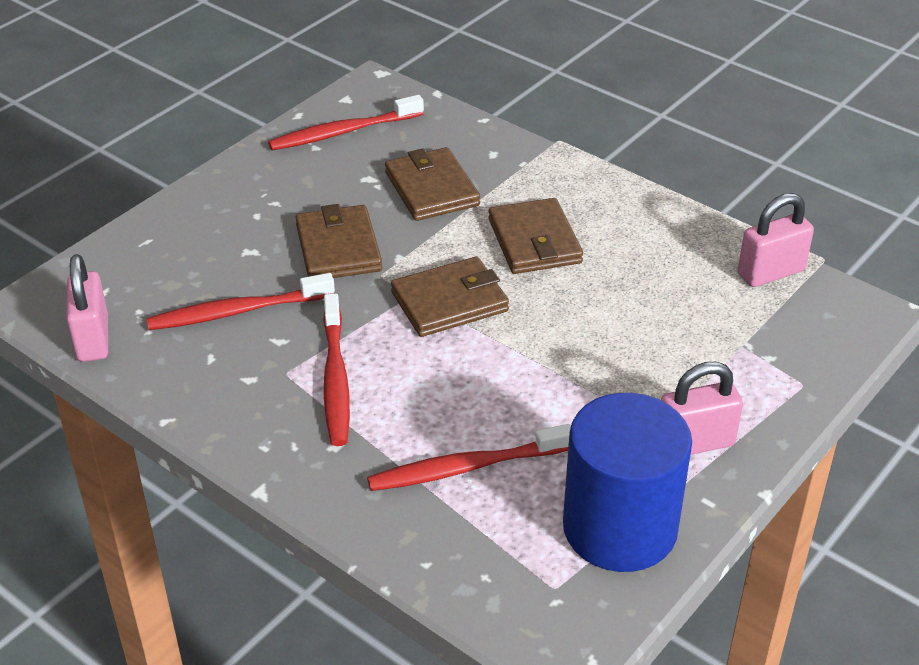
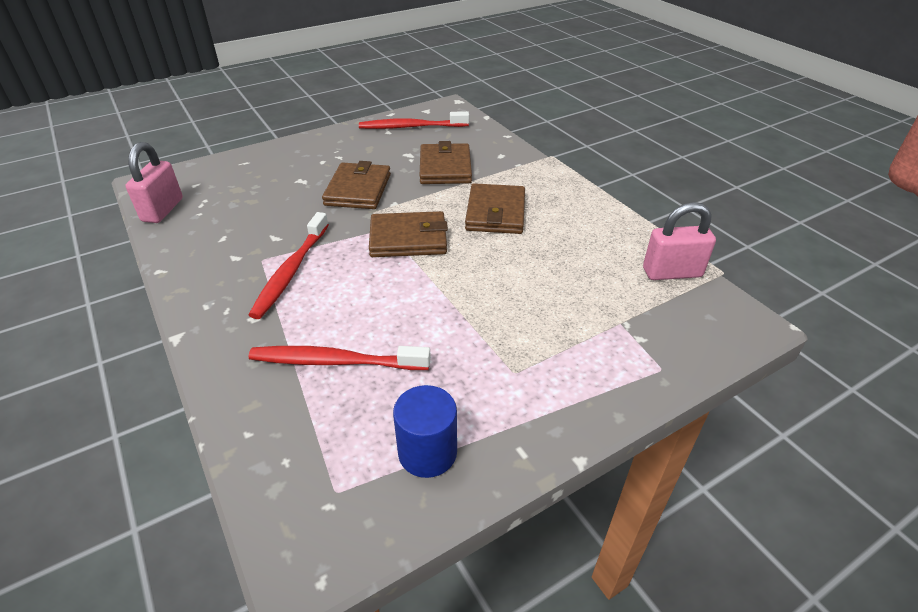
camera: 20 degrees right, 0 degrees up
red toothbrush [146,273,335,330] -> none
blue cylinder [563,393,692,572] -> blue cylinder [393,385,457,478], size x0.54
pink padlock [661,362,743,455] -> none

